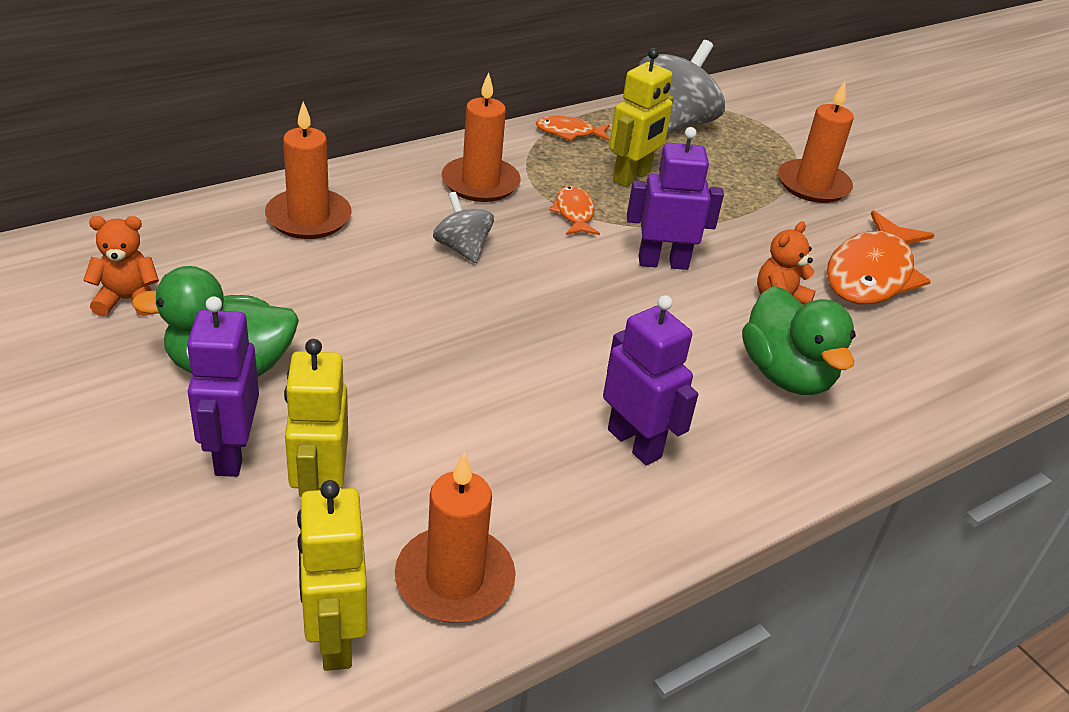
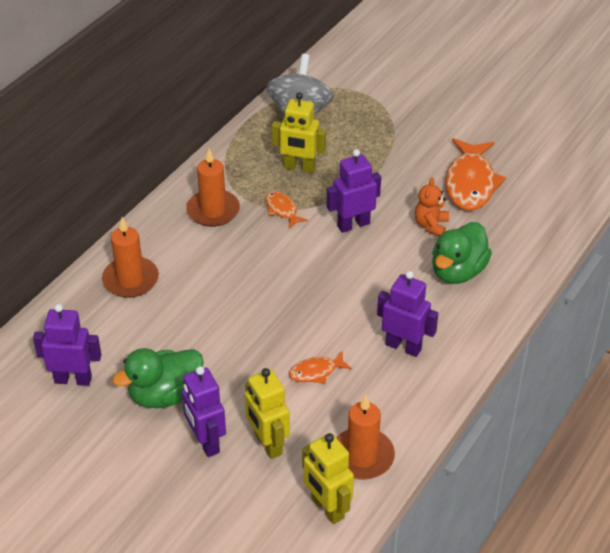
camera: 20 degrees left, 5 degrees up
orange teddy bear [83,216,159,316] -> purple robot [33,304,101,386]
grey spinning top [433,192,494,263] -> none
orange fish [536,116,610,141] -> orange fish moved to [289,351,352,383]
yellow robot [609,48,674,187] -> yellow robot turned 90 degrees clockwise [272,92,326,173]
green duck [742,286,856,395] -> green duck turned 75 degrees clockwise [432,222,492,284]
orange candle [778,81,854,203] -> none

